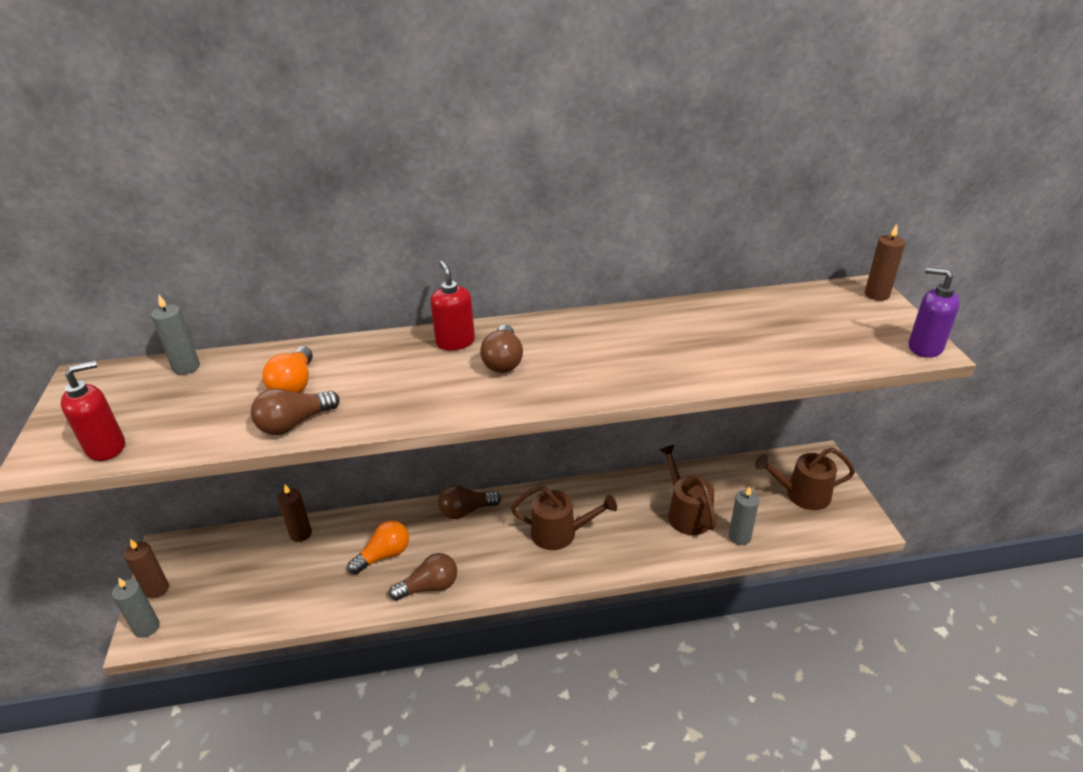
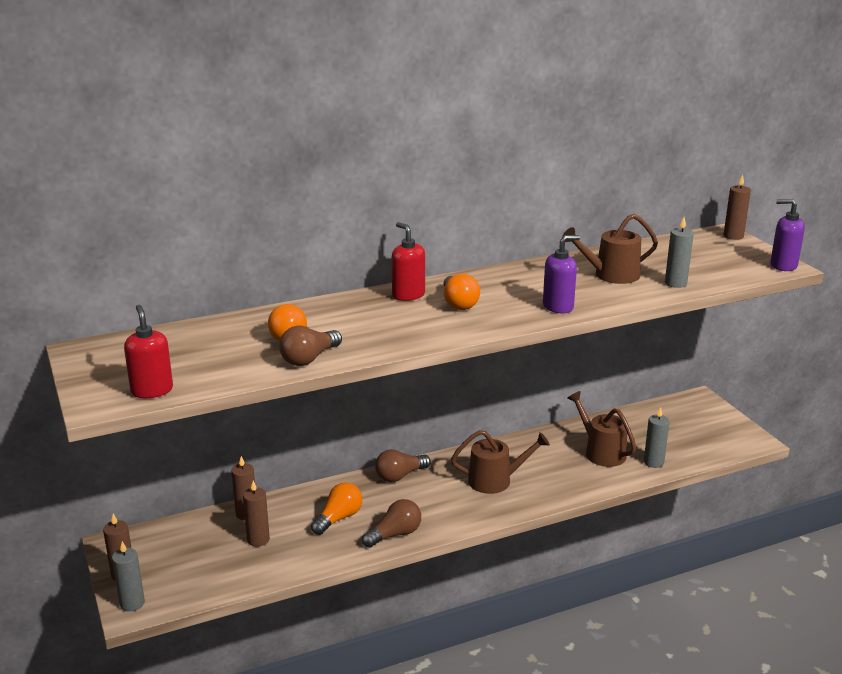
camera: 15 degrees left, 10 degrees down
red soap dispenser [61,361,125,461] -> red soap dispenser turned 60 degrees counterclockwise [124,305,173,398]
grey candle [151,294,200,375] -> grey candle moved to [665,218,694,288]
brown light bulb [480,324,523,373] -> orange light bulb [443,274,480,310]
brown watering can [755,448,855,510] -> brown watering can moved to [562,214,658,284]
none -> brown candle [243,481,270,547]
none -> purple soap dispenser [543,235,580,314]

